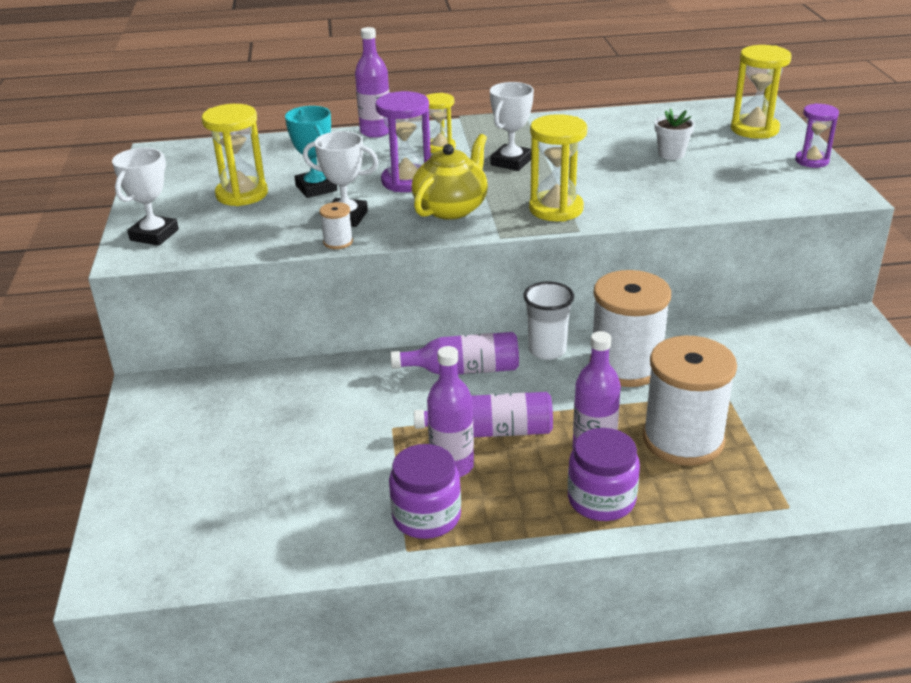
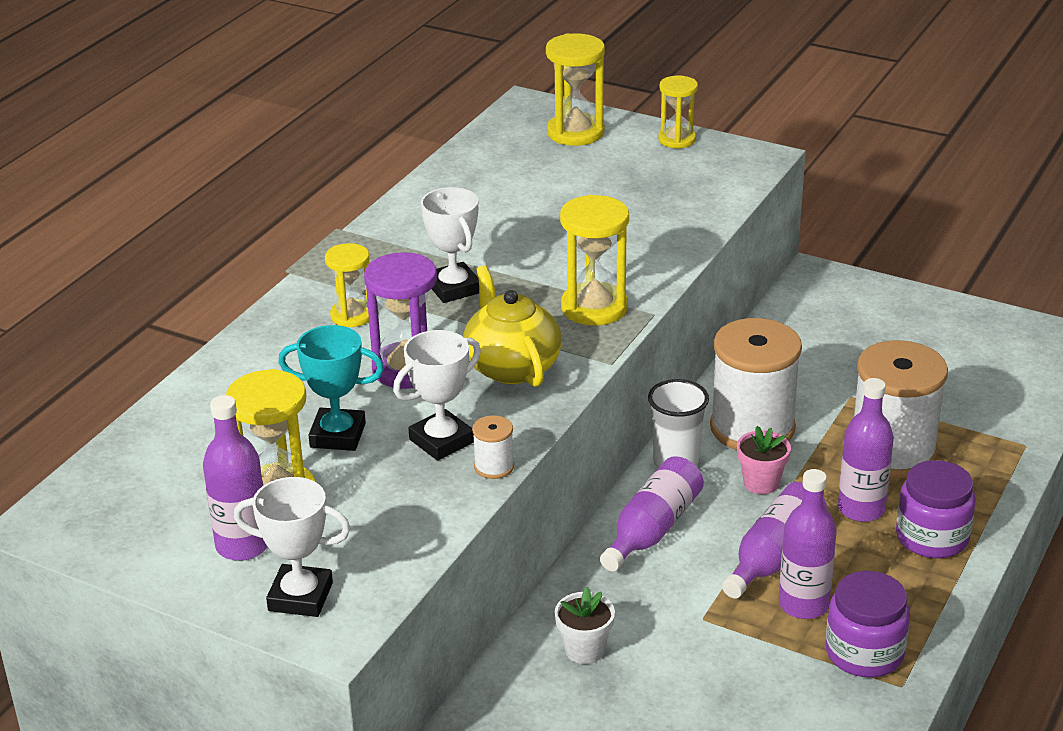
camera: 55 degrees left, 0 degrees up
white trophy [112,148,179,246] -> white trophy turned 45 degrees counterclockwise [234,477,351,617]
purple bottle [355,27,389,138] -> purple bottle moved to [203,395,267,561]
white flower pot [655,108,695,160] -> white flower pot moved to [555,587,615,664]
purple hourglass [795,103,839,168] -> yellow hourglass [658,75,698,149]
none -> pink flower pot [737,426,791,494]

